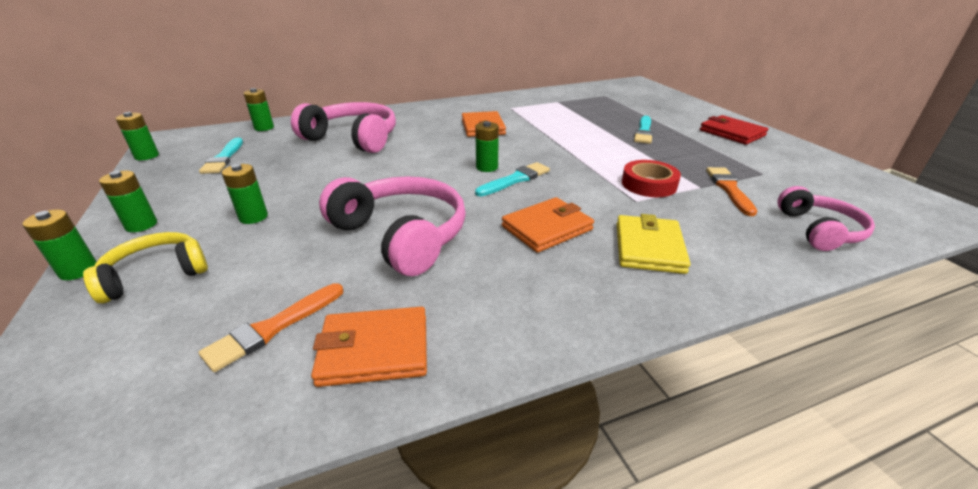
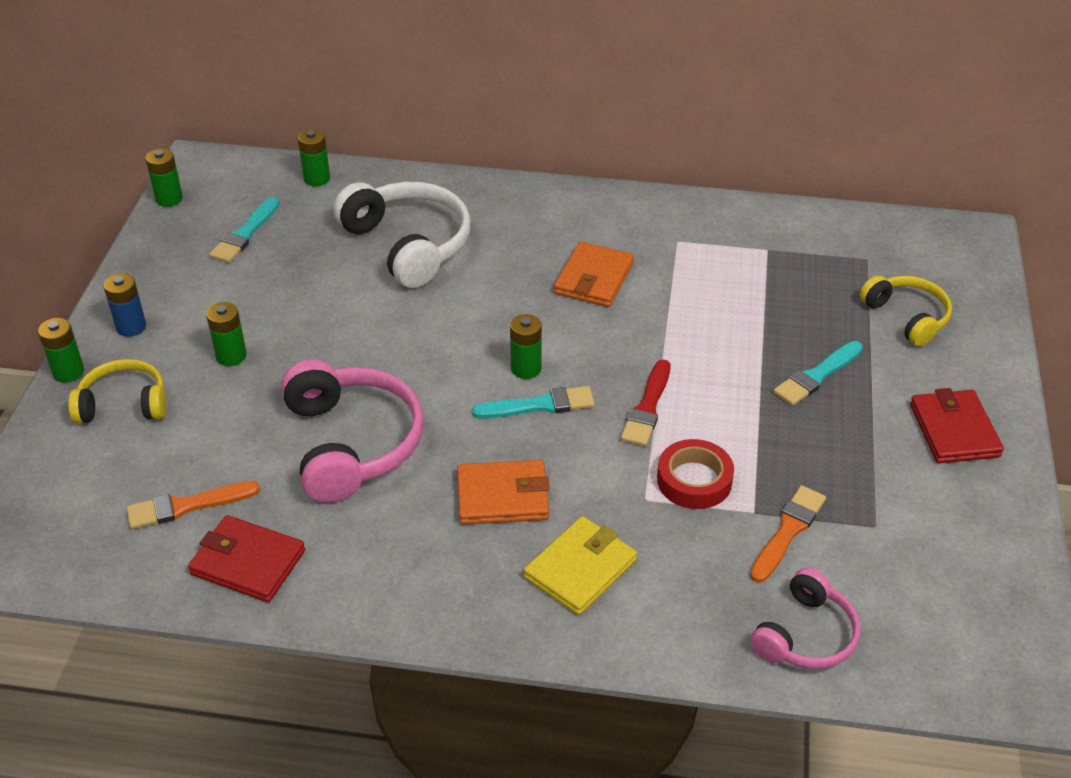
camera: 30 degrees right, 10 degrees up
green battery [99,171,157,232] -> blue battery [104,273,146,337]
pink headphones [291,102,396,153] -> white headphones [333,182,471,288]
orange wallet [311,307,427,387] -> red wallet [188,515,305,602]
none -> red brush [620,360,670,446]
none -> yellow headphones [860,276,952,347]

